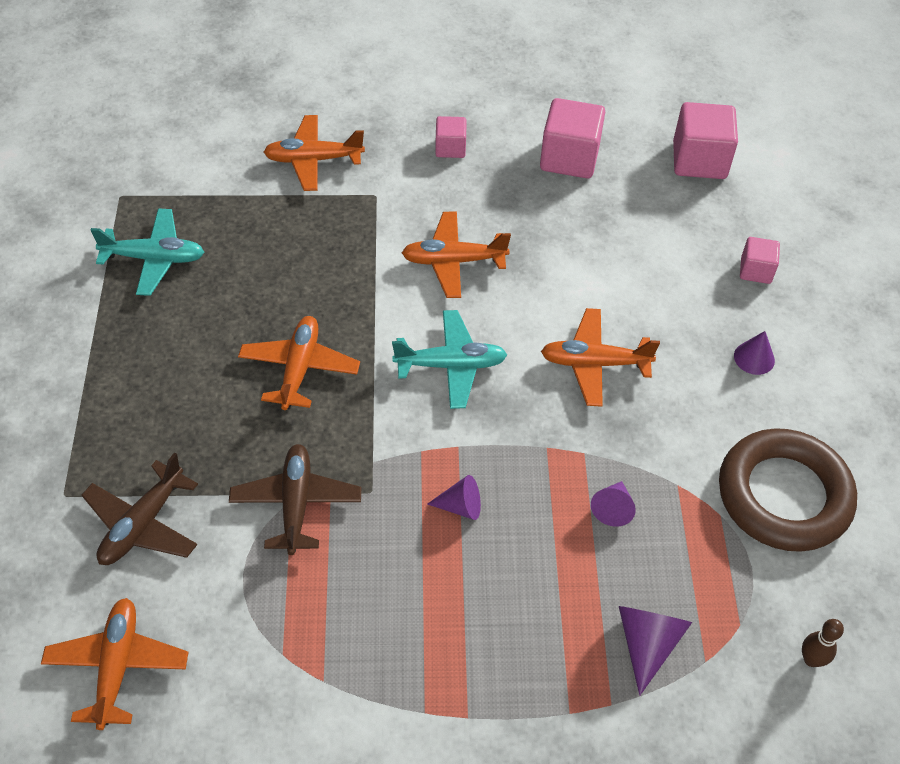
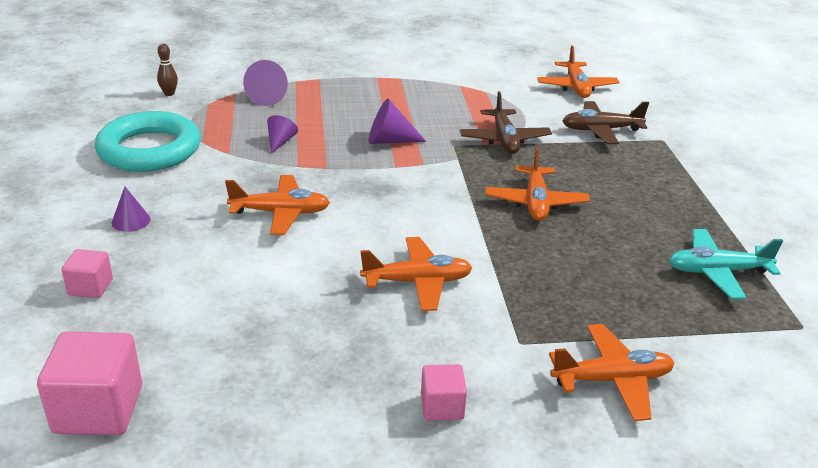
camera: 175 degrees right, 20 degrees down
brown plane [82,453,198,565] -> brown plane turned 120 degrees counterclockwise [562,101,649,144]
turquoise plane [392,310,507,409] -> none
purple cone [427,475,481,520] -> purple cone [369,98,426,144], size x1.52
pink cube [540,98,605,179] -> none
brown ring [719,428,857,552] -> turquoise ring [95,111,201,172]

